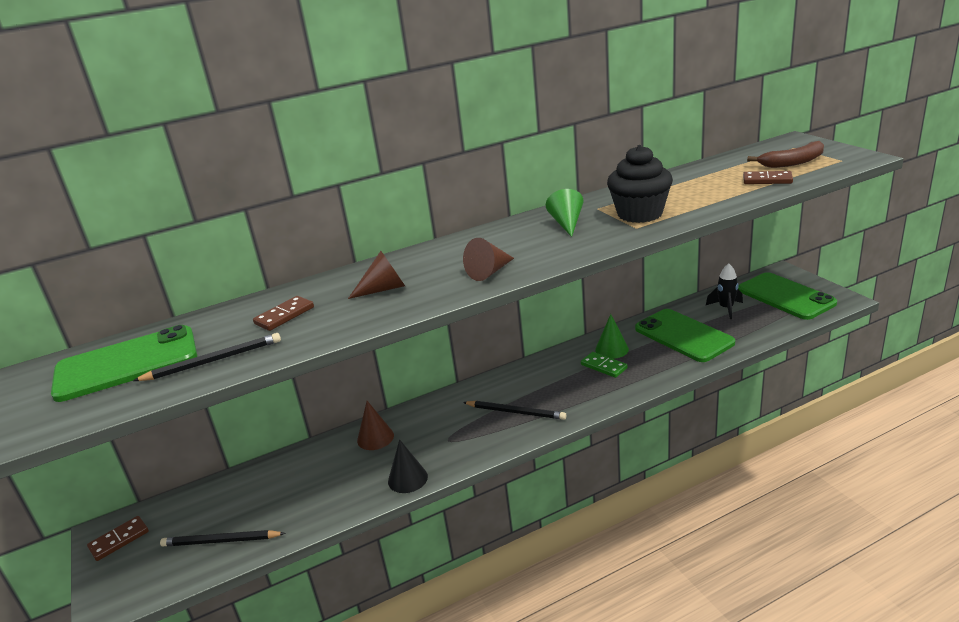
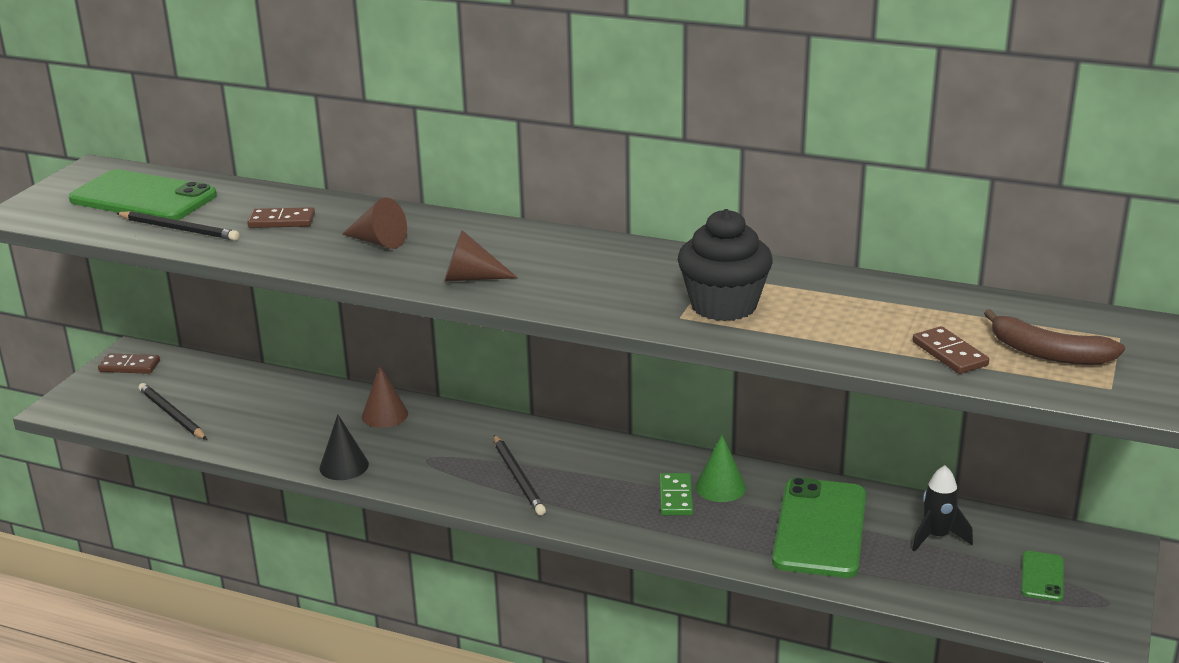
camera: 45 degrees right, 0 degrees up
green cone [546,189,583,237] -> none
green phone [738,272,837,320] -> green phone [1021,551,1064,601], size x0.46

